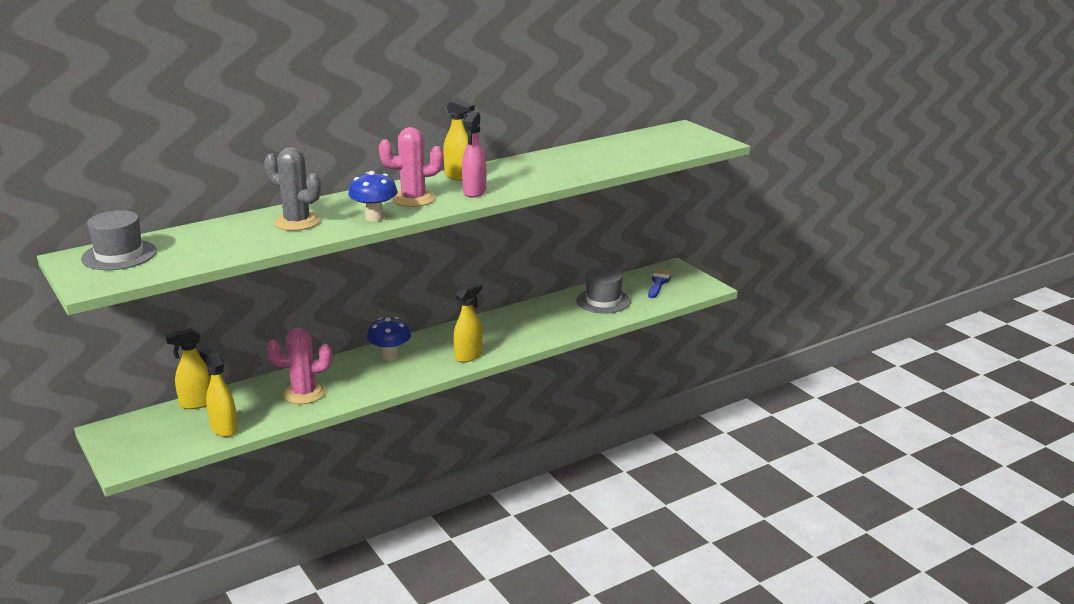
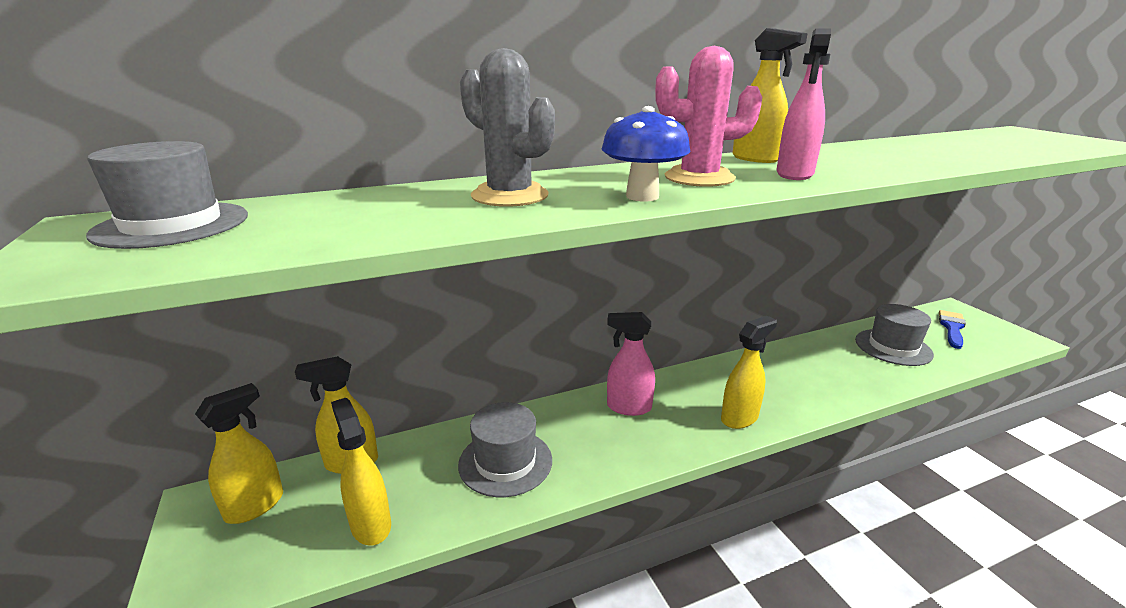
camera: 10 degrees right, 0 degrees up
pink cactus [267,327,332,404] -> grey hat [458,402,552,497]
blue mushroom [367,317,411,361] -> pink spray bottle [607,312,655,416]
none -> yellow spray bottle [195,383,283,524]

